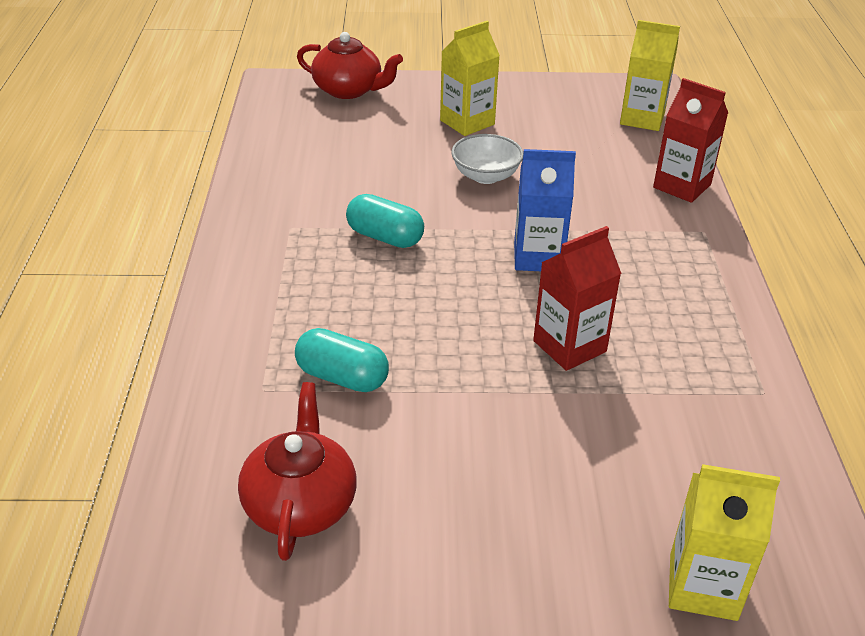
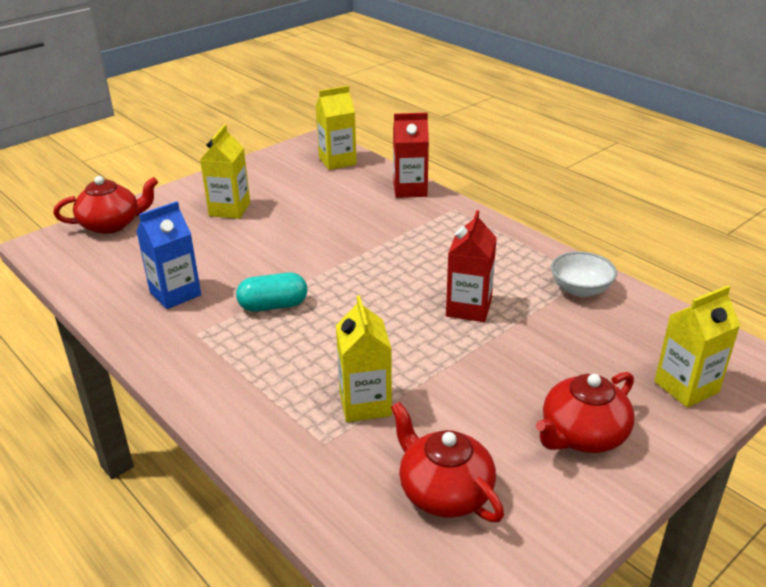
camera: 40 degrees left, 5 degrees down
turquoise capsule [295,328,389,392] -> yellow carton [336,295,392,422]
white bowl [451,134,523,184] -> white bowl moved to [551,251,617,297]
blue carton [514,149,576,271] -> blue carton moved to [136,201,201,309]
none -> red teapot [536,372,635,453]

